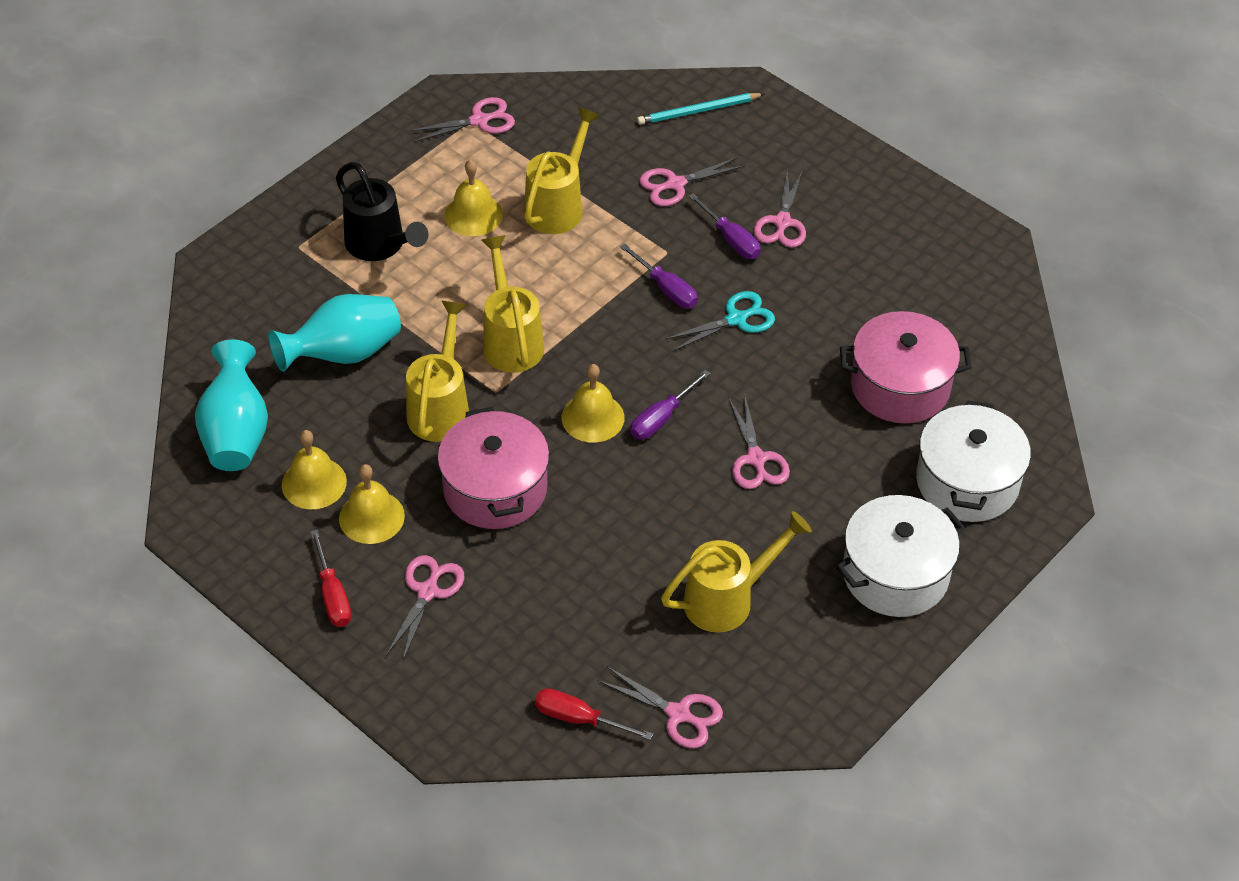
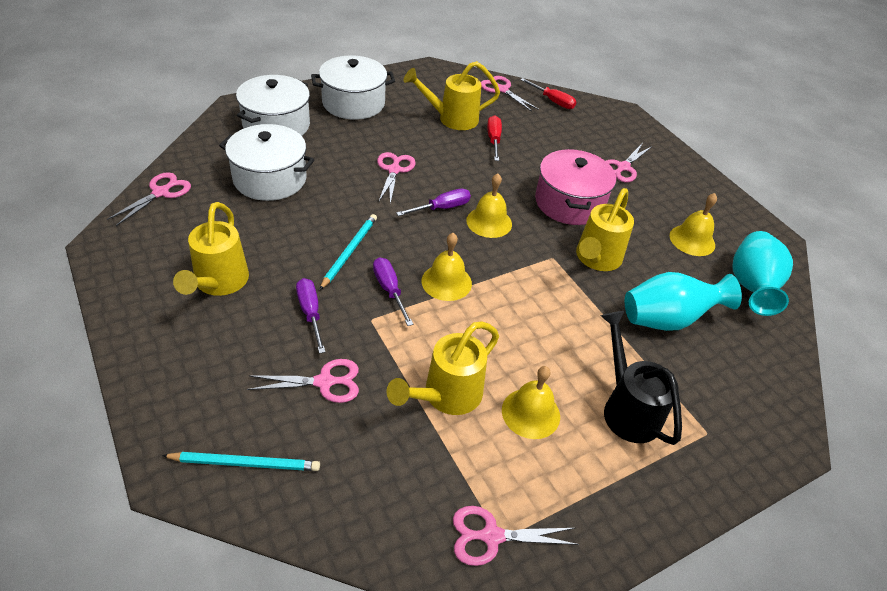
camera: 165 degrees left, 5 degrees down
red screwdriver [310,529,352,627] -> red screwdriver moved to [487,115,502,161]
yellow bell [339,464,405,544] -> yellow bell moved to [422,233,472,301]
yellow watering can [481,235,544,373] -> yellow watering can moved to [173,202,249,296]
turquoise scissors [665,291,775,351] -> turquoise pencil [320,214,377,290]
pink scissors [753,170,806,248] -> pink scissors moved to [107,172,191,226]
pink pot [840,311,972,423] -> white pot [219,124,315,201]

